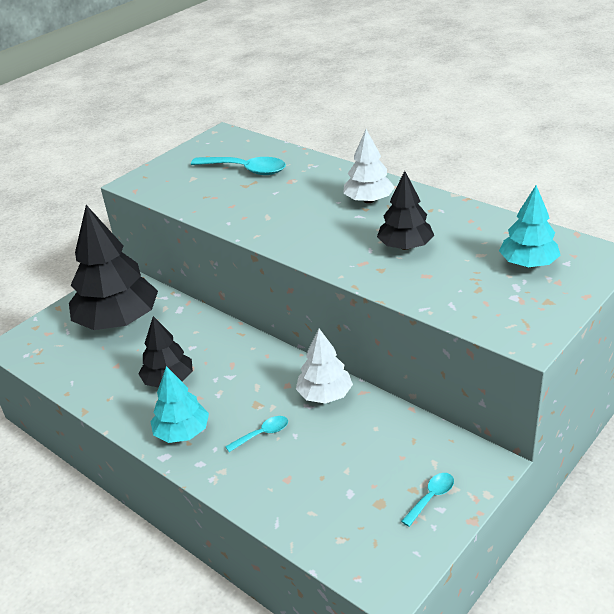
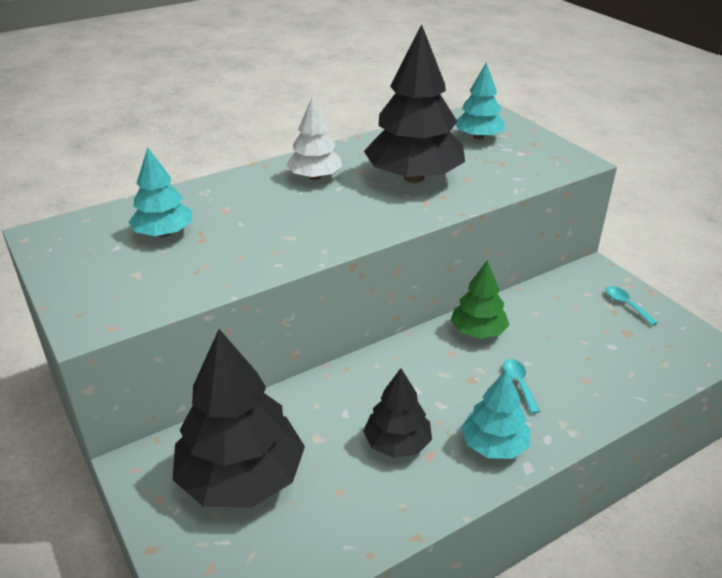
camera: 75 degrees left, 0 degrees up
turquoise spoon [191,157,286,175] -> turquoise tree [129,147,192,237]
white tree [296,329,353,404] -> green tree [451,260,509,339]
black tree [377,171,434,250] -> black tree [364,24,465,183], size x1.80

